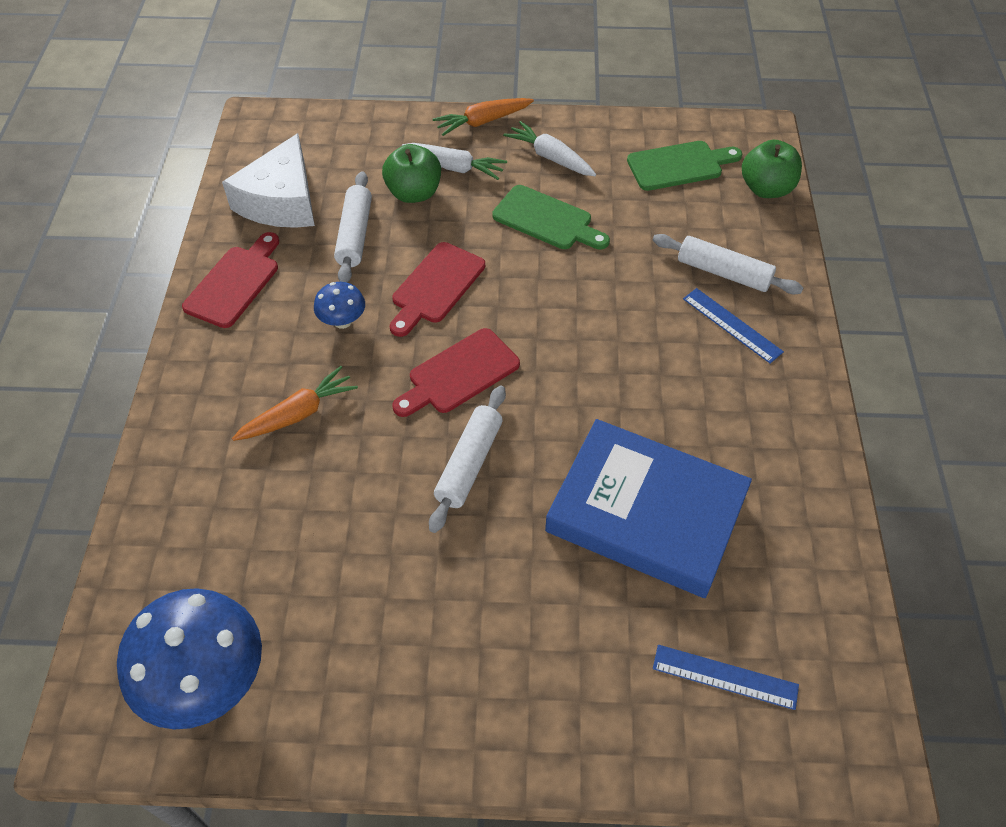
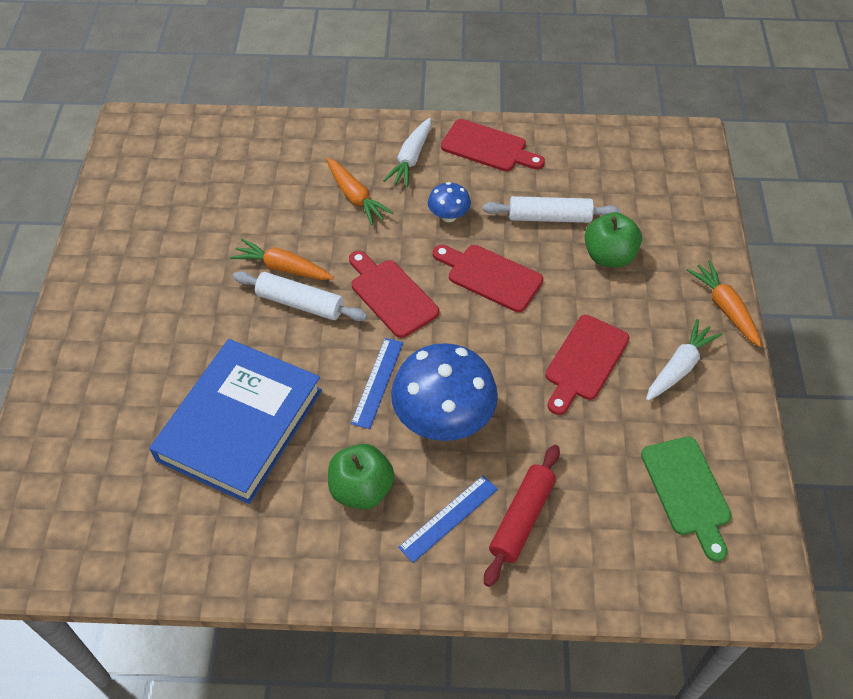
camera: 90 degrees right, 0 degrees up
blue mushroom [117,588,262,730] -> blue mushroom moved to [391,343,498,441]
white cheese [222,133,315,228] -> none
white carrot [402,143,507,180] -> white carrot moved to [383,118,431,188]
green cutting board [492,185,610,249] -> red cutting board [545,315,629,415]
white rolling pin [653,234,803,294] -> red rolling pin [484,445,560,587]
blue ruler [653,645,799,710] -> blue ruler moved to [351,338,403,429]
green apple [742,140,802,198] -> green apple moved to [328,444,394,510]
none -> orange carrot [230,239,334,280]

